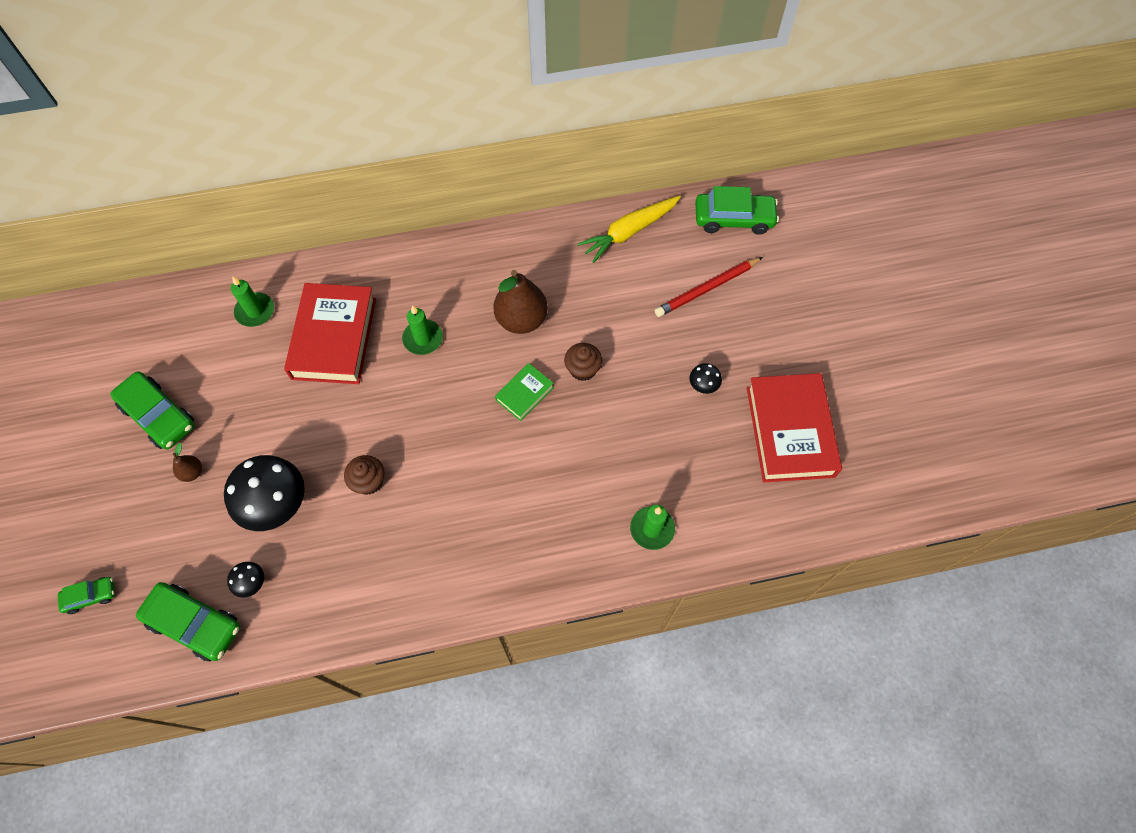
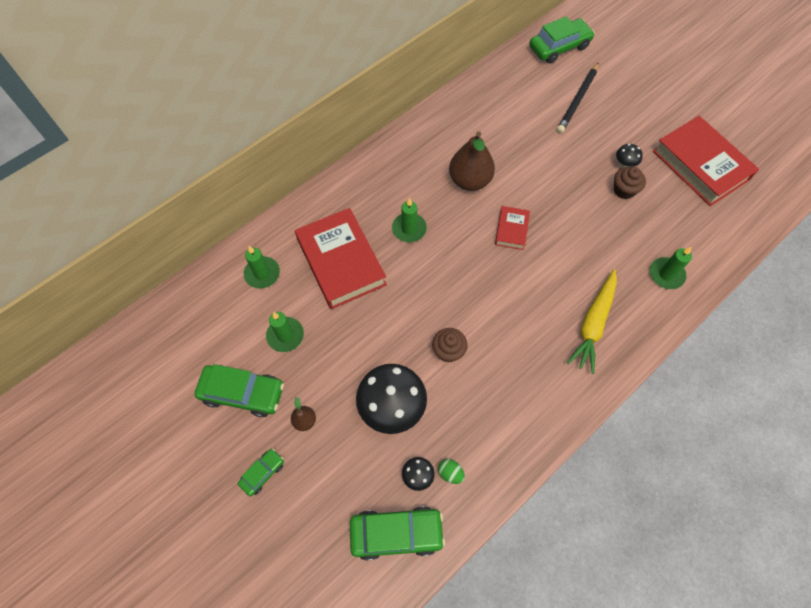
camera: 30 degrees left, 0 degrees up
green car [58,577,115,614] -> green car moved to [238,449,284,497]
green book [495,363,554,421] -> red book [495,206,530,250]
brown cupcake [564,343,602,381] -> brown cupcake moved to [614,167,646,199]
yellow carrot [578,195,681,263] -> yellow carrot moved to [567,269,617,374]
red pencil [655,257,763,317] -> black pencil [557,62,599,133]
none -> green candle [266,312,304,352]
none -> green egg [438,459,465,484]

